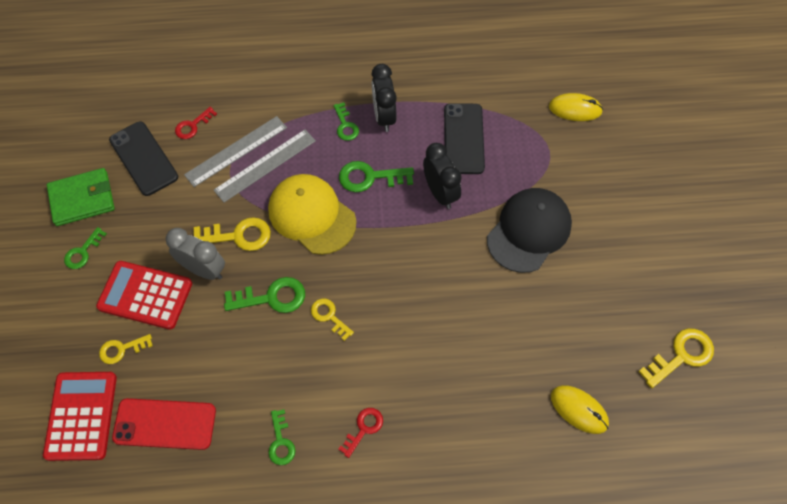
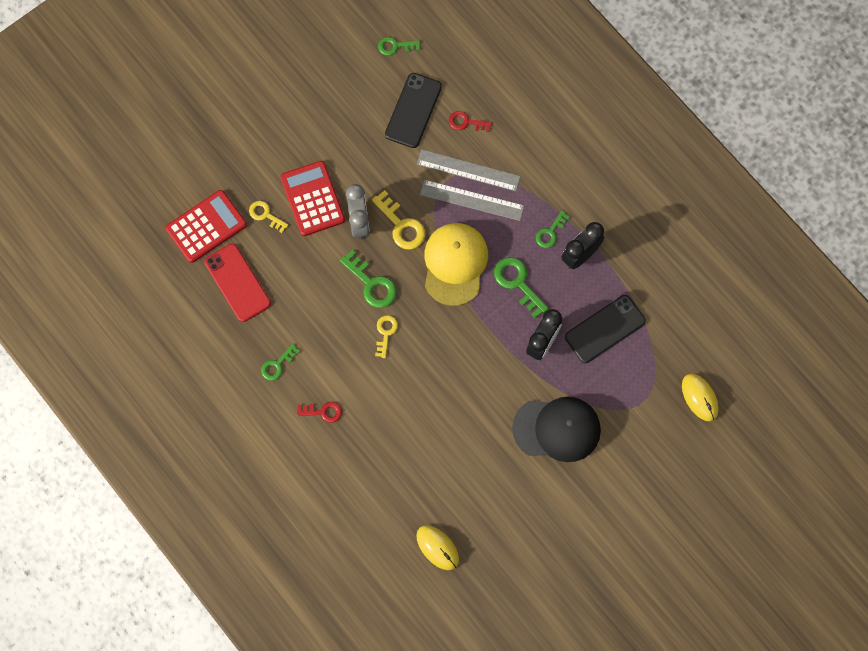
camera: 55 degrees right, 10 degrees up
green wallet [47,168,115,226] -> none
green key [64,227,107,269] -> green key moved to [378,37,420,56]
yellow mouse [551,385,609,434] -> yellow mouse turned 45 degrees counterclockwise [416,525,459,570]
yellow key [638,328,714,388] -> none

